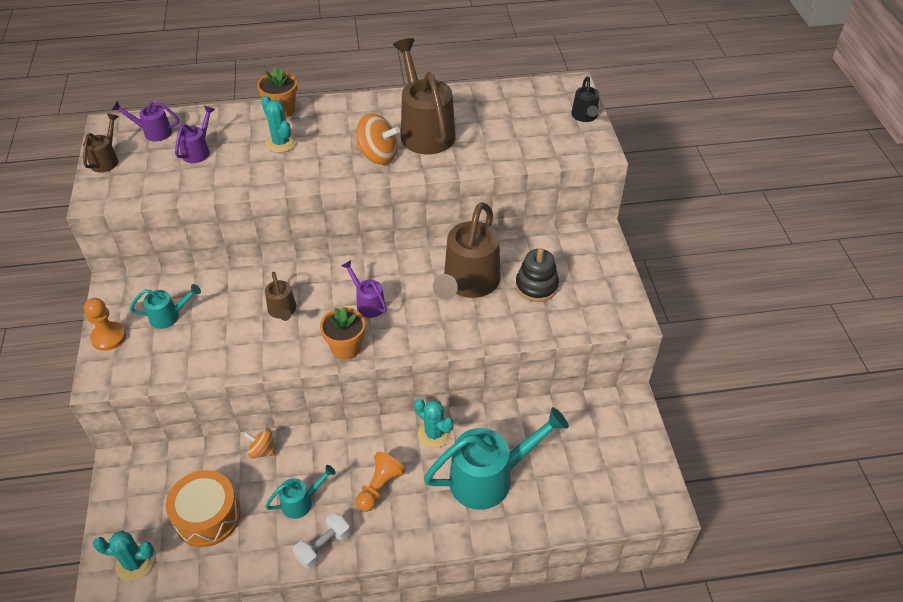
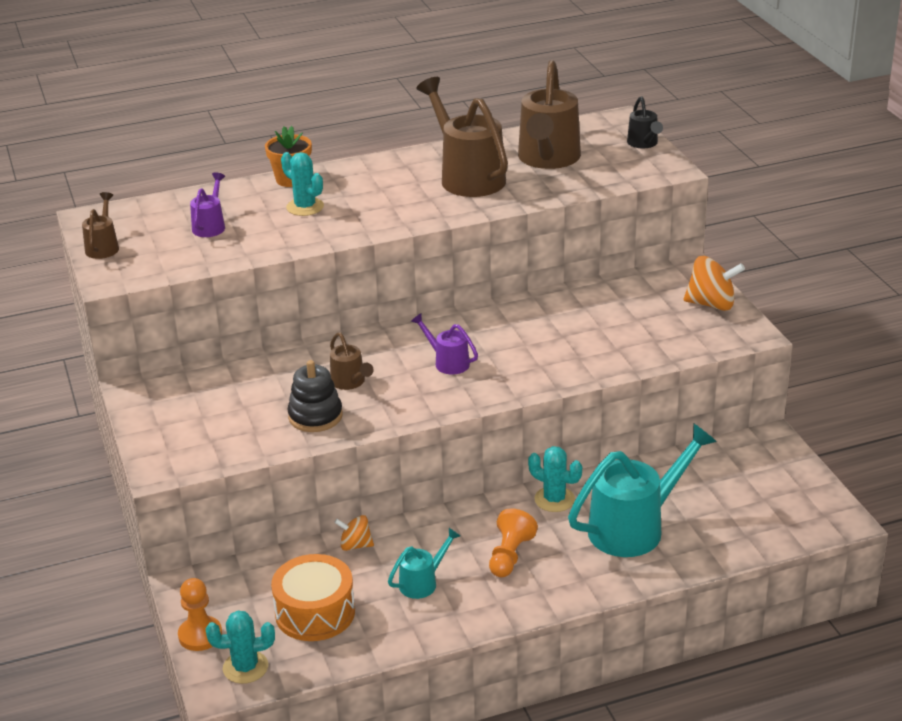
camera: 10 degrees left, 15 degrees down
orange pawn [84,298,126,351] -> orange pawn moved to [178,578,222,651]
purple watering can [112,100,179,141] -> none
turquoise watering can [130,284,201,329] -> none
white dumbbell [293,513,351,569] -> none
orange flower pot [320,307,365,360] -> none
orange spinning top [356,113,400,165] -> orange spinning top moved to [684,256,745,311]
brown watering can [433,202,501,300] -> brown watering can moved to [518,60,581,169]
black stacking toy [515,248,559,302] -> black stacking toy moved to [287,360,343,432]

